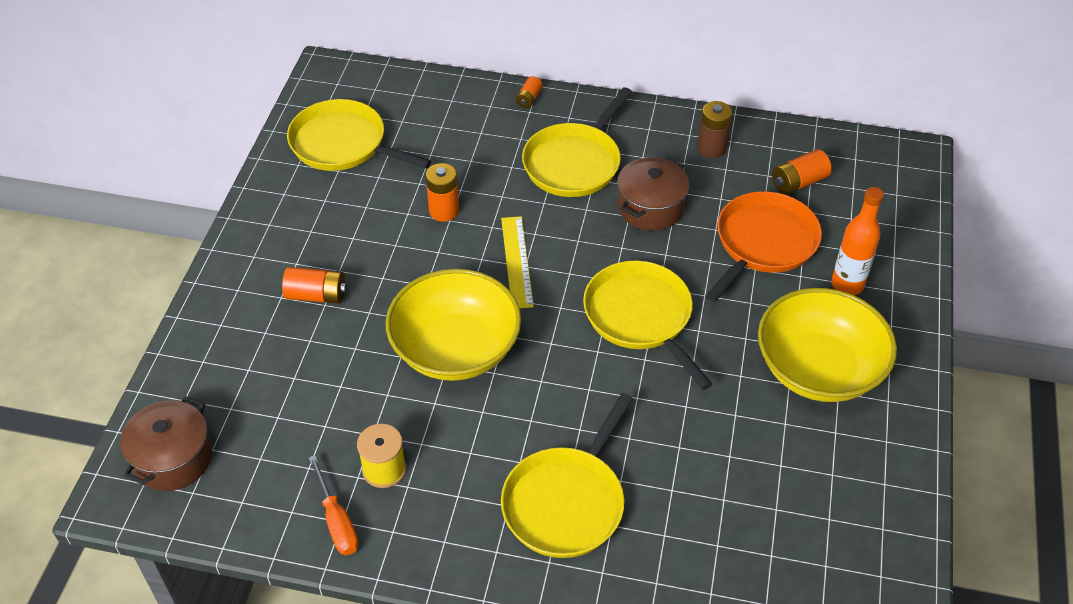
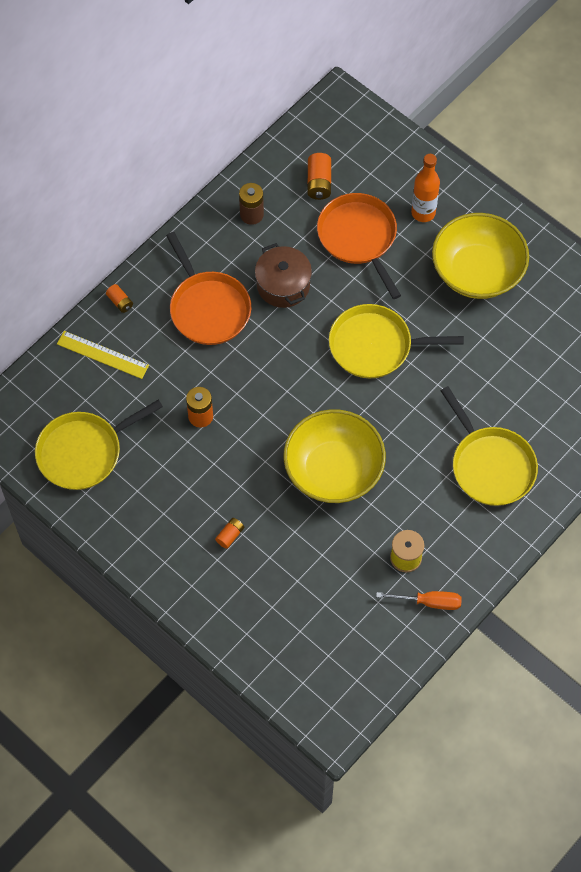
camera: 60 degrees left, 15 degrees up
brown pot [120,396,212,491] -> none
orange battery [282,267,347,304] -> orange battery [215,518,244,549], size x0.62
yellow ruler [501,216,534,309] -> yellow ruler moved to [57,331,149,379]
yellow pan [522,87,632,197] -> orange pan [166,232,251,345]

